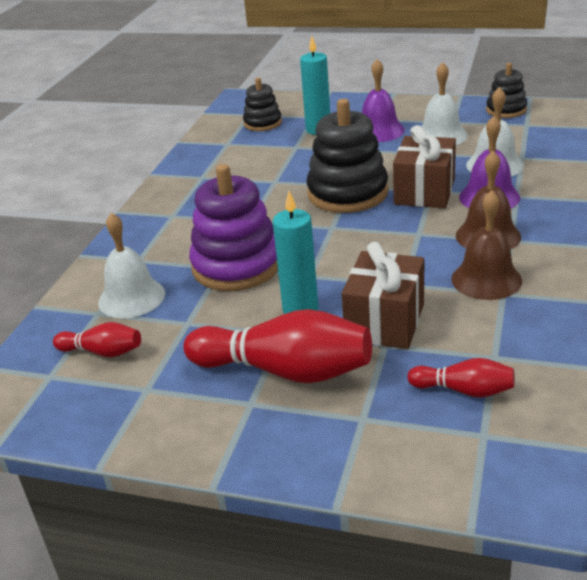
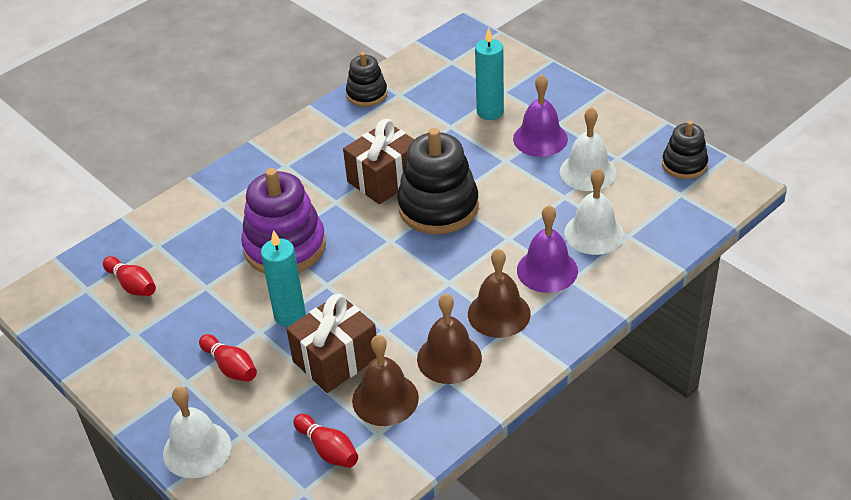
camera: 30 degrees right, 10 degrees up
white bell [98,213,165,318] -> white bell moved to [163,386,231,478]
red bowling pin [183,309,372,383] -> red bowling pin [199,334,257,381], size x0.52
black stacking toy [243,78,282,131] -> black stacking toy moved to [346,52,387,107]
brown gift [393,125,456,208] -> brown gift moved to [343,119,414,204]
none -> brown bell [352,335,419,426]

